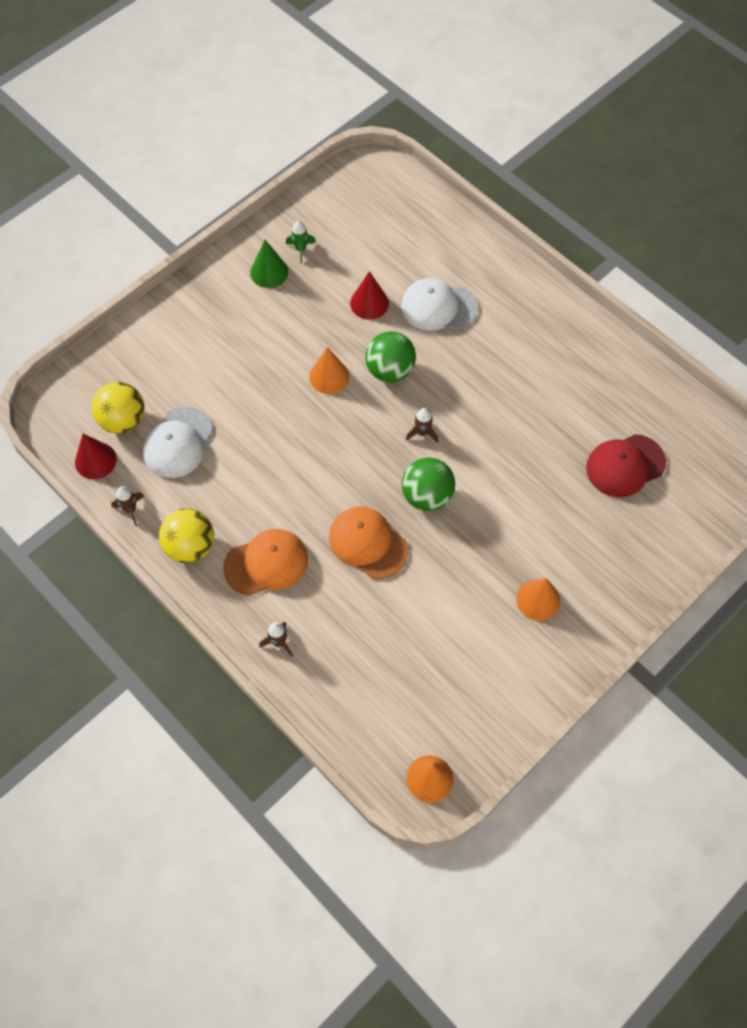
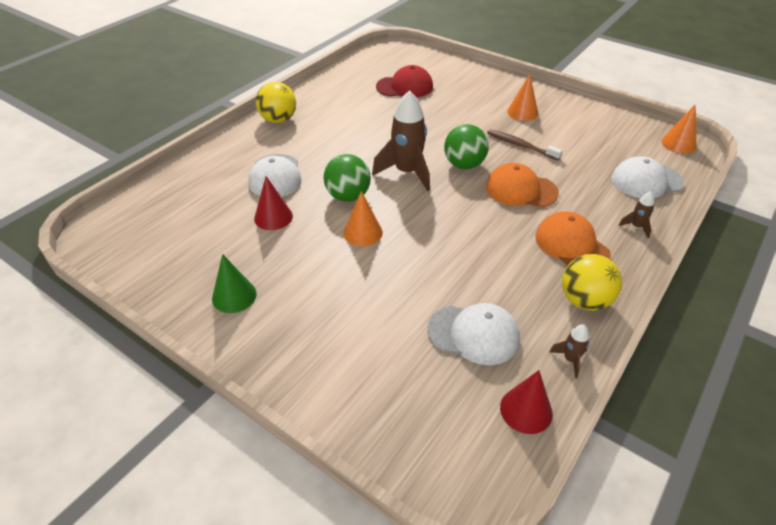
camera: 100 degrees left, 20 degrees down
yellow ball [91,382,144,434] -> yellow ball moved to [256,82,296,123]
green rocket [286,221,316,264] -> none
orange cap [329,507,408,579] -> orange cap turned 75 degrees clockwise [486,163,559,207]
brown rocket [406,408,438,443] -> brown rocket [372,90,430,191], size x2.21
red cap [586,434,666,497] -> red cap turned 60 degrees counterclockwise [376,65,433,97]
none -> brown toothbrush [487,130,563,160]
none -> white cap [612,156,684,198]

